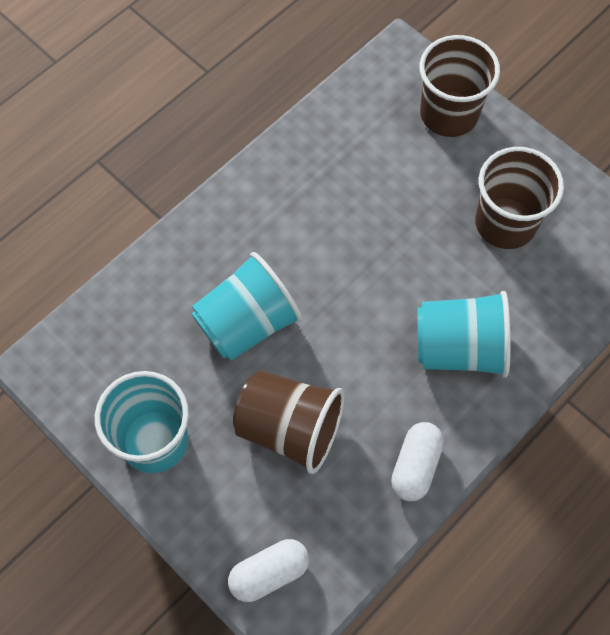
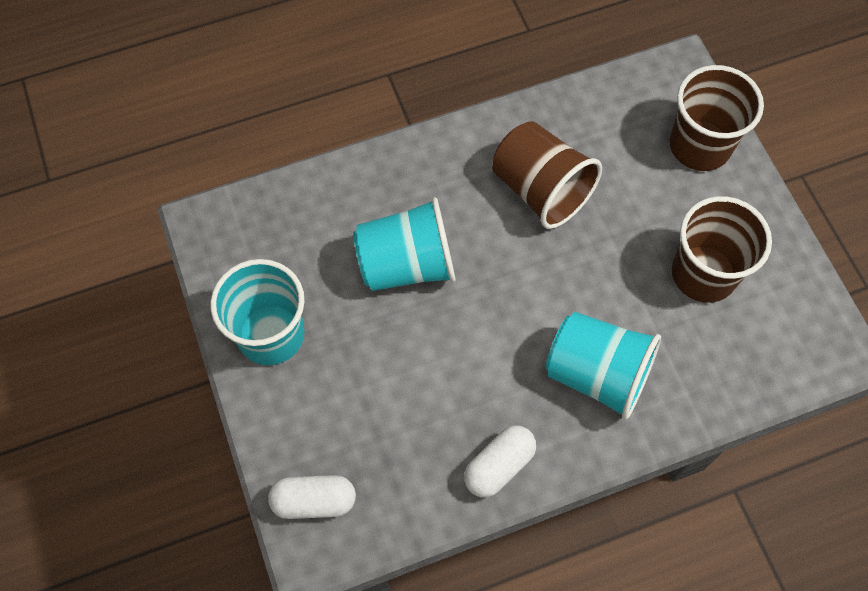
camera: 25 degrees right, 0 degrees up
brown cup [233,371,345,474] -> brown cup moved to [492,121,602,229]

